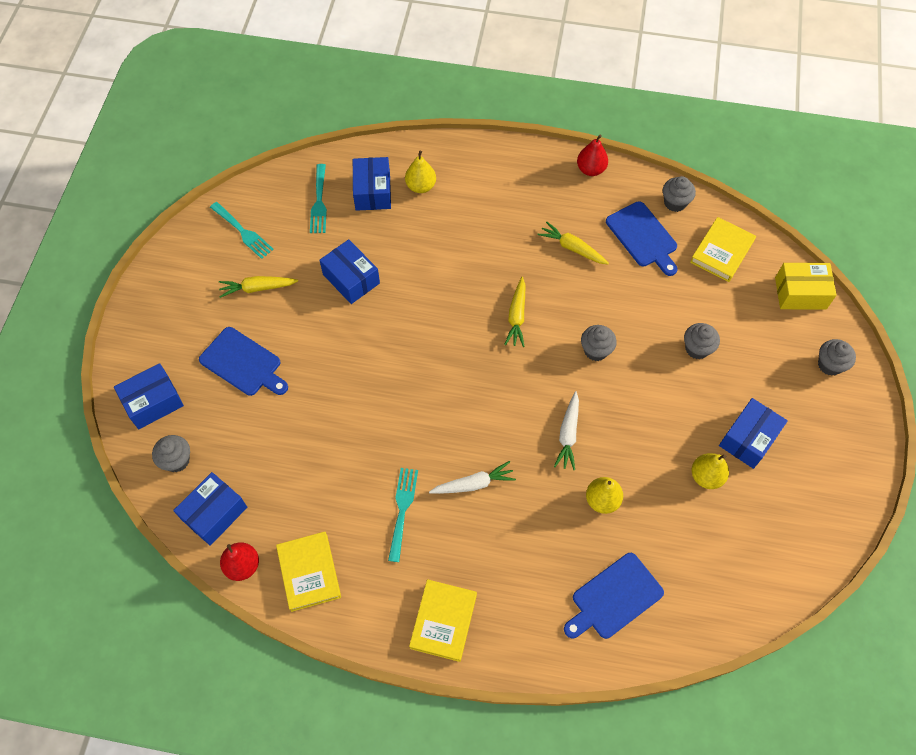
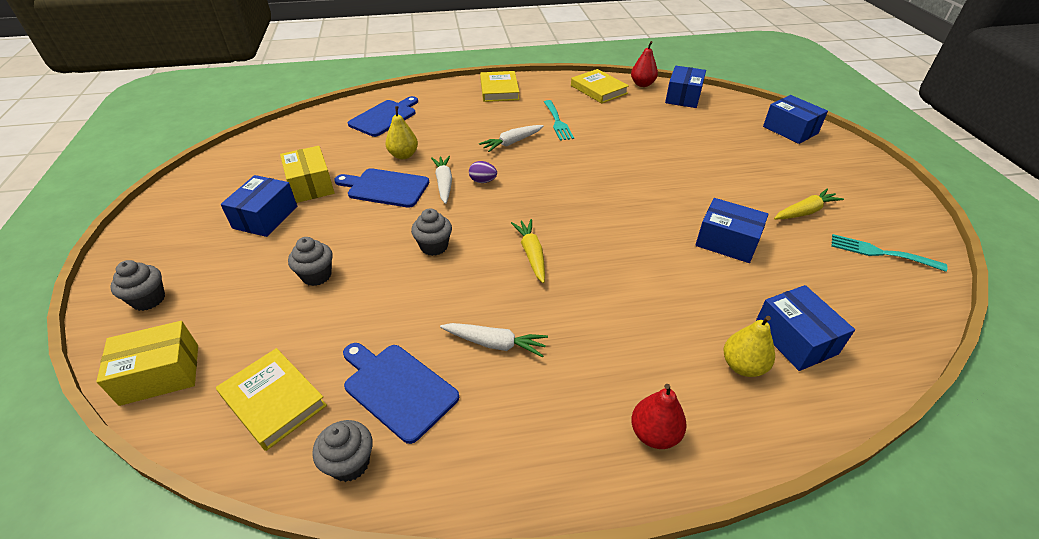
camera: 160 degrees right, 20 degrees down
blue box [114,363,184,429] -> blue box turned 75 degrees counterclockwise [763,95,828,144]
grey cupcake [152,435,190,472] -> none
blue cutting board [199,327,288,396] -> blue cutting board moved to [334,168,429,208]
turquoise fork [310,164,327,233] -> none
yellow carrot [537,222,609,264] -> white carrot [440,323,548,357]
red pear [577,135,608,176] -> red pear moved to [631,384,687,449]
yellow book [690,217,756,282] -> yellow book turned 60 degrees counterclockwise [216,348,327,451]
yellow pear [692,453,729,489] -> yellow box [280,146,335,203]
none -> purple egg [469,161,497,183]

